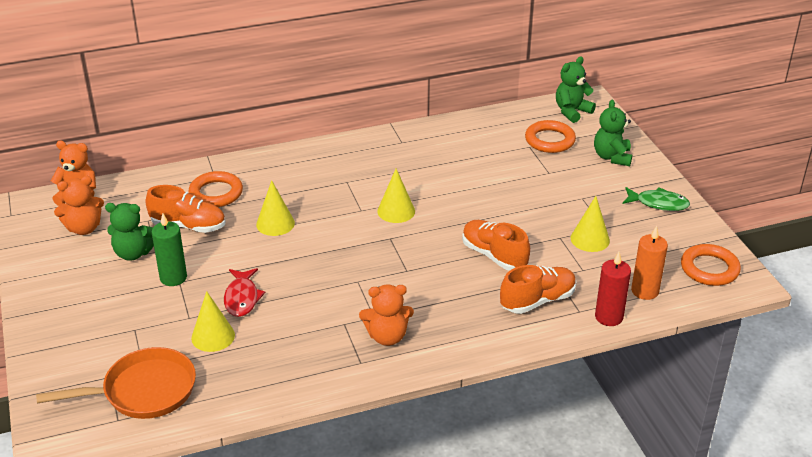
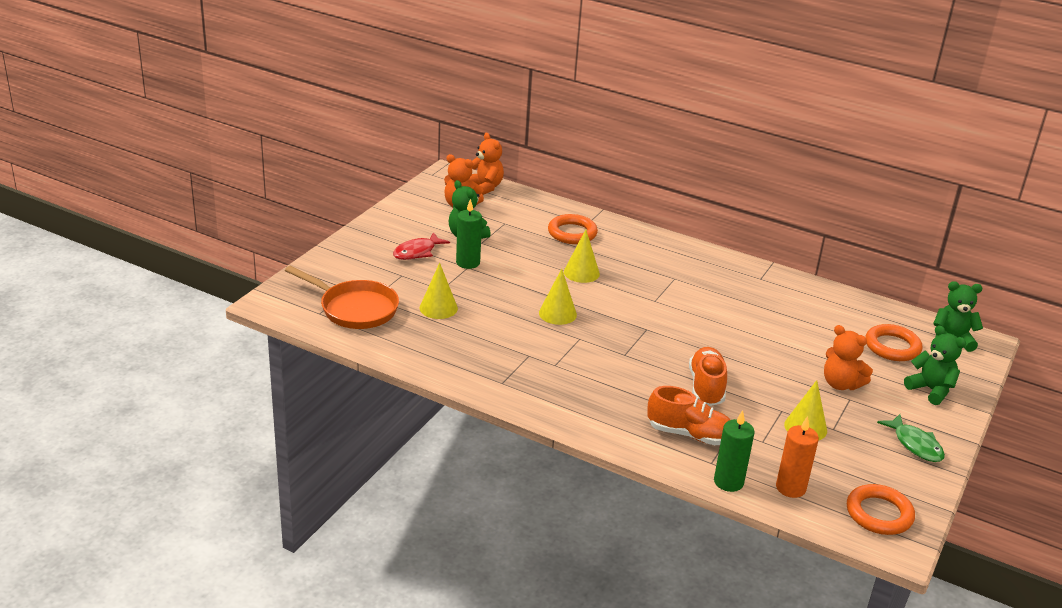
camera: 45 degrees right, 5 degrees down
orange shoe [146,185,225,233] -> none
red fish [224,268,266,317] -> red fish moved to [393,232,450,260]
orange teddy bear [359,284,414,346] -> orange teddy bear moved to [824,325,873,390]
yellow cone [377,169,415,223] -> yellow cone moved to [539,269,577,325]
green teddy bear [594,100,632,166] -> green teddy bear turned 90 degrees clockwise [904,325,966,405]
red candle [595,252,631,326] -> green candle [714,410,755,492]

